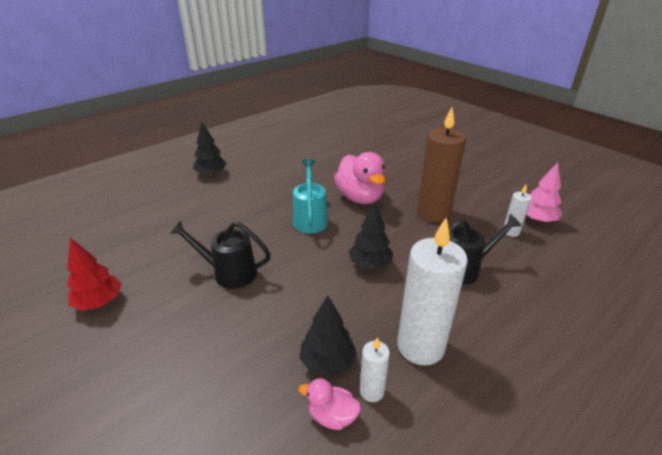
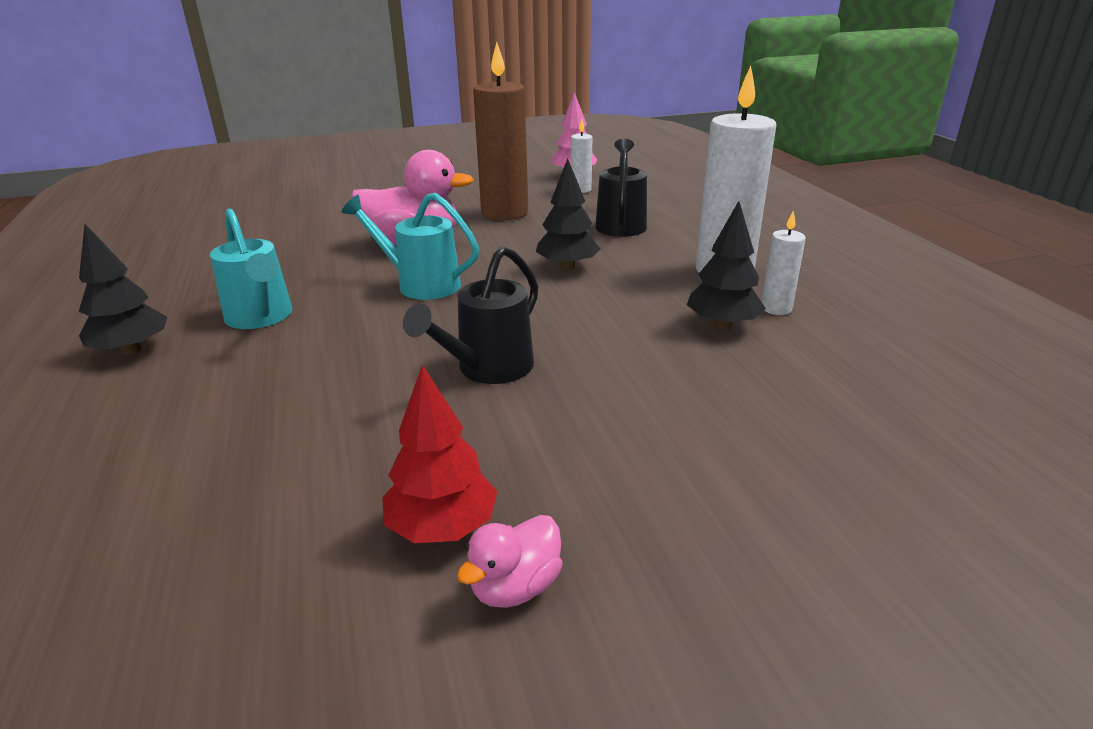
camera: 65 degrees left, 5 degrees down
pink duck [298,378,361,430] -> pink duck moved to [457,515,563,608]
none -> turquoise watering can [210,209,292,329]

